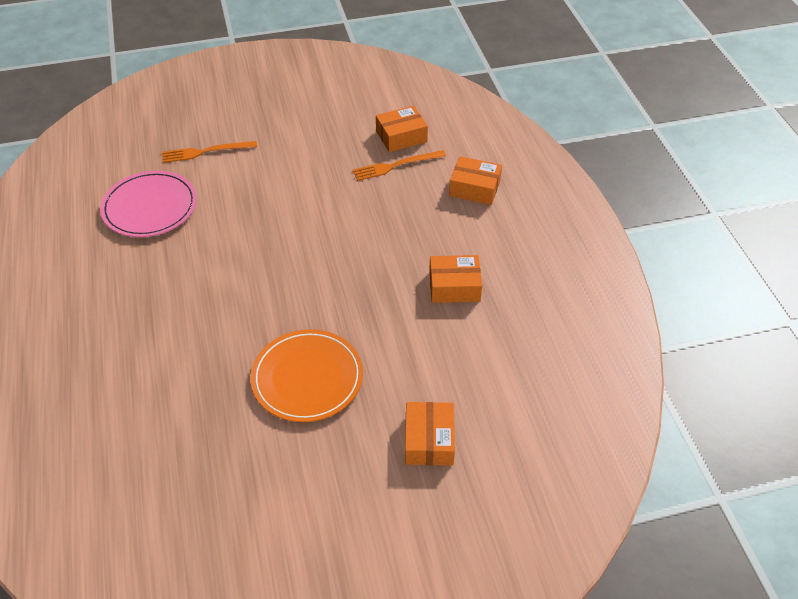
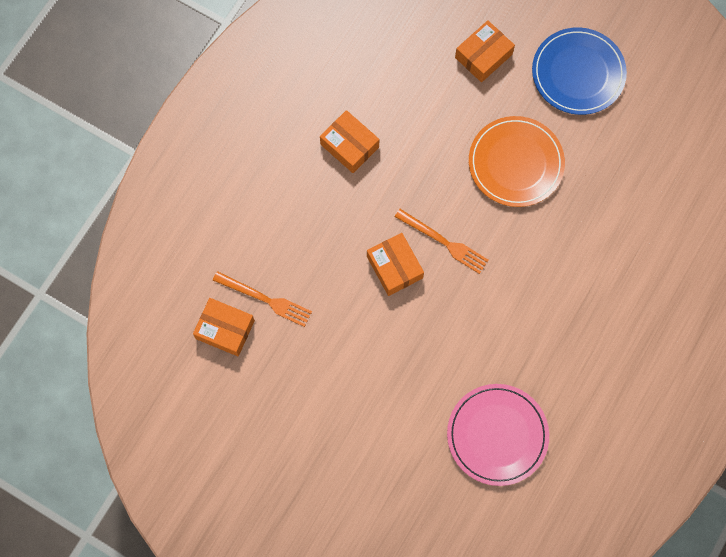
camera: 135 degrees left, 25 degrees up
orange fork [162,141,257,163] -> orange fork moved to [395,209,488,274]
orange box [449,156,502,205] -> orange box moved to [367,233,424,296]
none -> blue plate [532,27,627,115]

